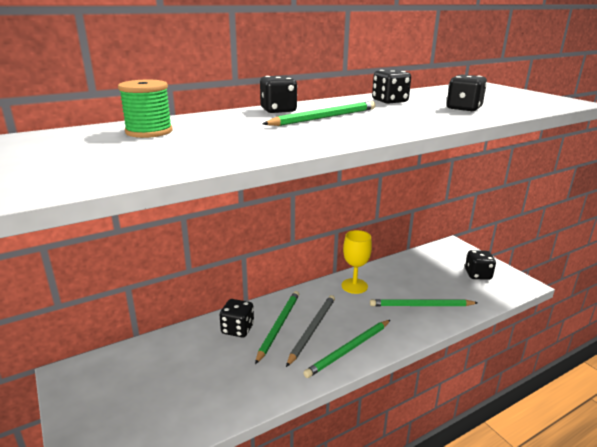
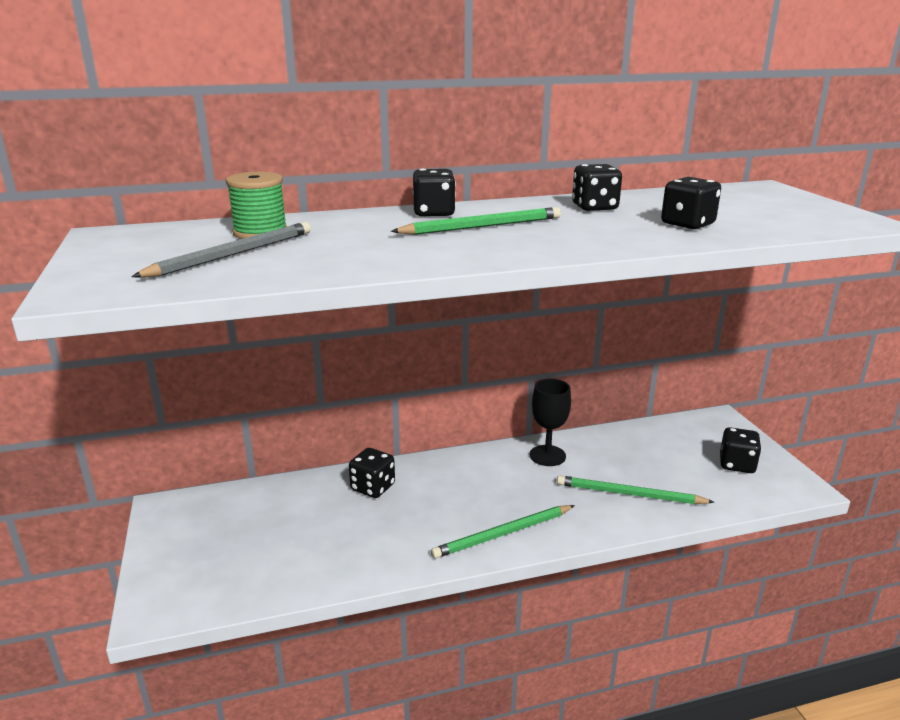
camera: 15 degrees right, 0 degrees up
green pencil [255,291,299,364] -> none
grey pencil [286,295,335,367] -> grey pencil moved to [131,222,311,278]
yellow goblet [342,230,372,294] -> black goblet [529,379,571,466]

